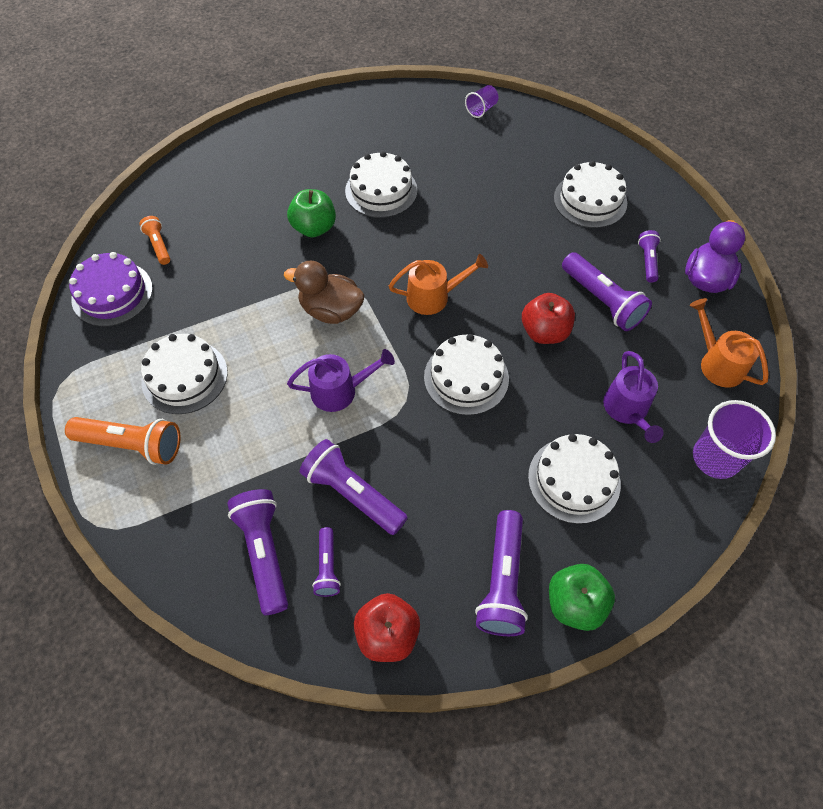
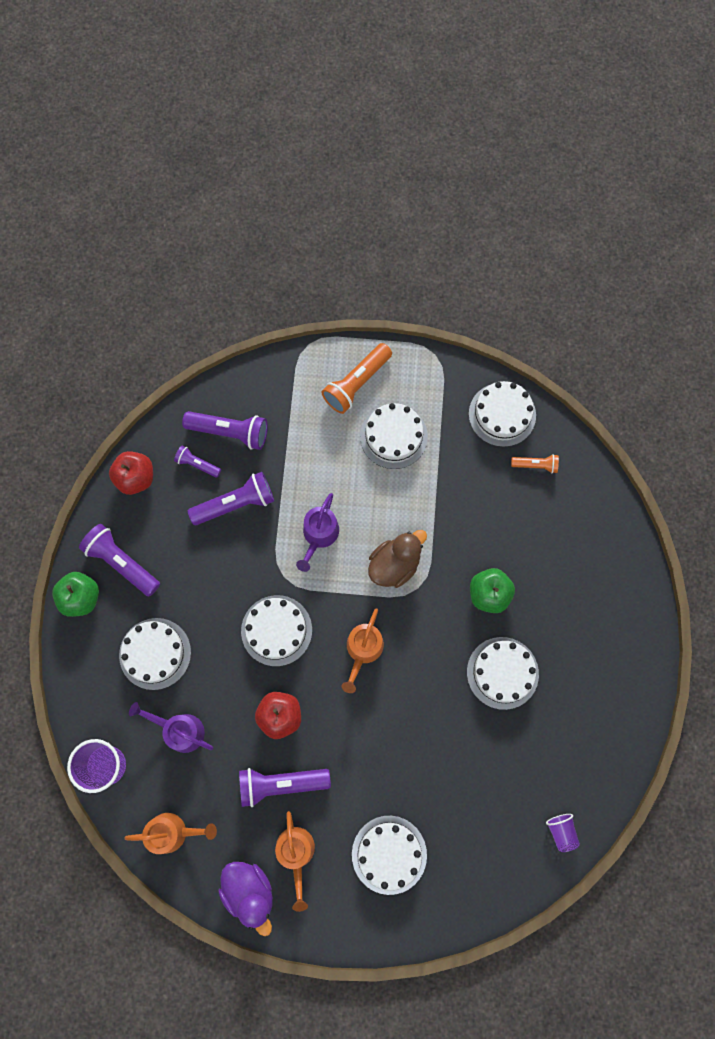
camera: 120 degrees right, 15 degrees up
purple cake [69,252,153,326] -> white cake [469,381,536,447]
purple flashlight [638,230,661,283] -> orange watering can [275,811,315,912]

